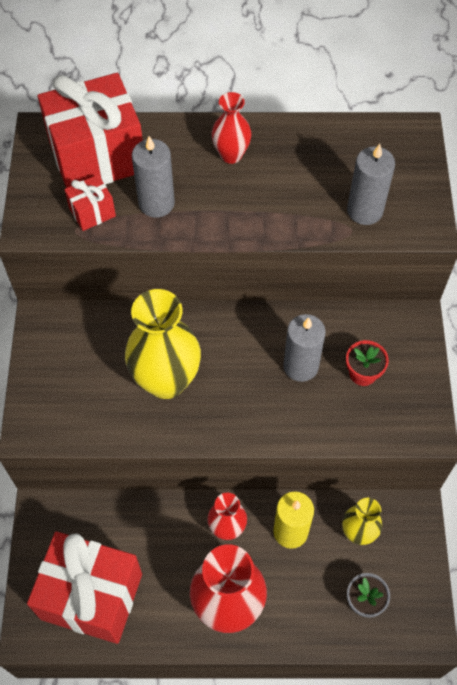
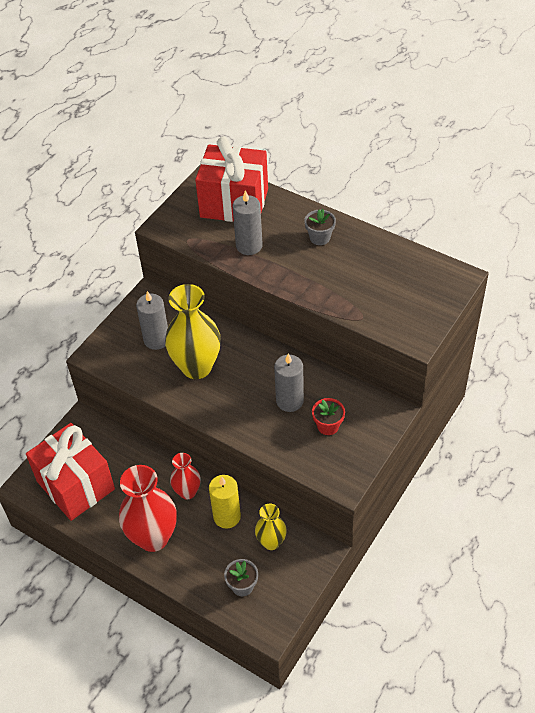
camera: 35 degrees right, 10 degrees down
red gift [64,175,116,231] -> none
red vase [212,92,251,164] -> grey flower pot [304,209,336,245]
grey candle [347,144,395,225] -> grey candle moved to [136,291,168,350]

